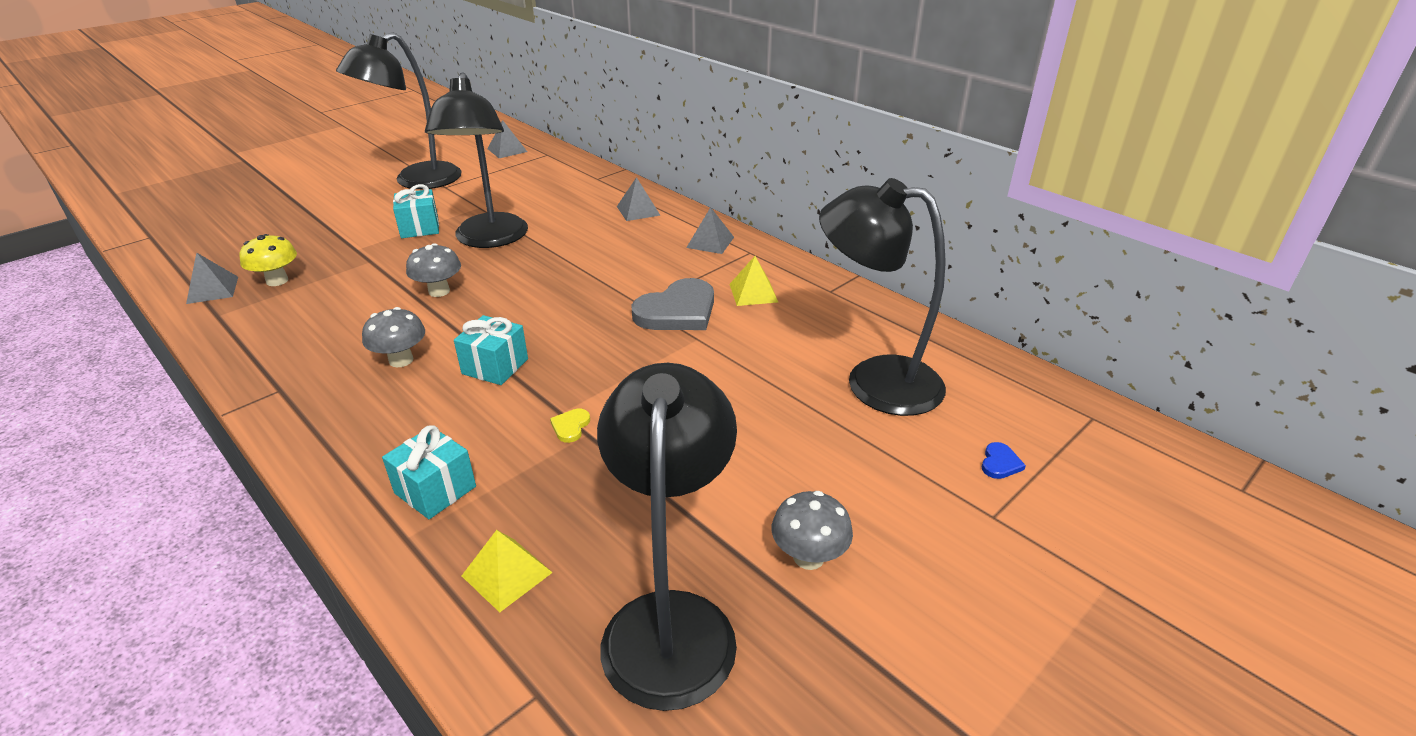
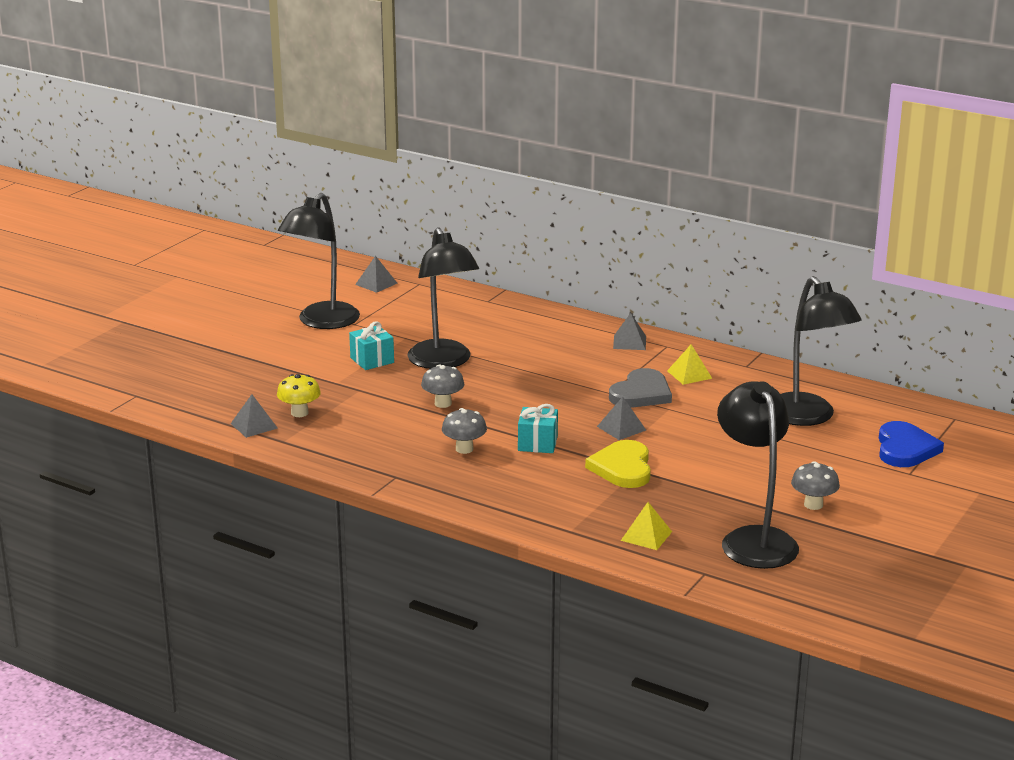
camera: 15 degrees left, 10 degrees down
turquoise gift [382,425,476,519] -> none
yellow heart [550,408,590,443] -> yellow heart [585,440,651,488], size x2.44
grey pyramid [617,177,660,221] -> grey pyramid moved to [597,397,646,440]
black lamp [819,178,946,416] -> black lamp turned 120 degrees counterclockwise [781,276,862,426]
blue heart [982,442,1026,479] -> blue heart [879,421,944,467], size x2.44

